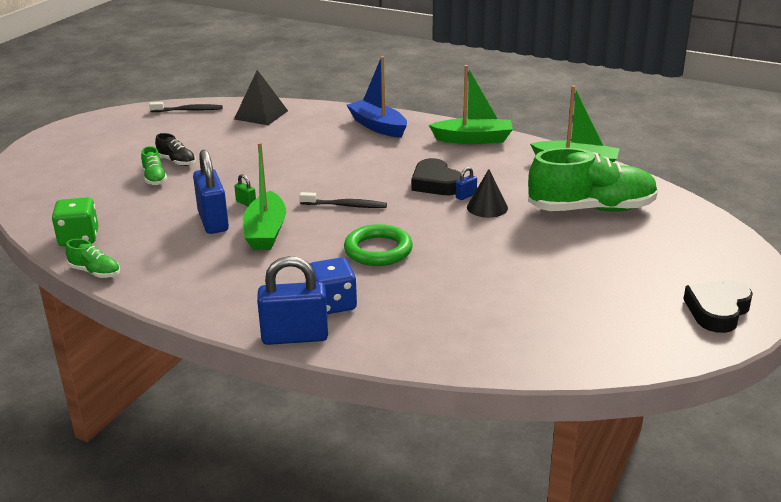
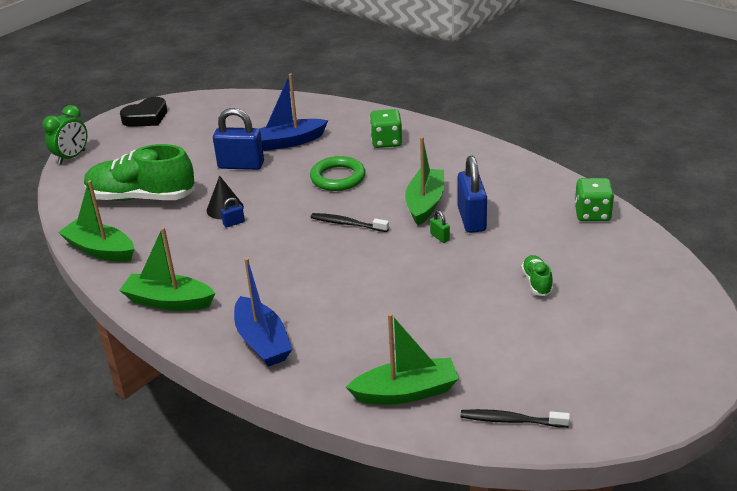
camera: 165 degrees left, 5 degrees up
green shoe [65,239,120,278] -> none
black shoe [155,133,196,166] -> none
black pyramid [234,70,288,125] -> green boat [346,313,459,405]
blue padlock [257,256,328,345] -> blue padlock moved to [213,108,264,170]
blue dice [310,257,357,314] -> green dice [370,109,402,148]
black heart [411,158,461,195] -> none
none -> green clock [43,105,87,164]
none -> blue boat [259,73,328,151]

